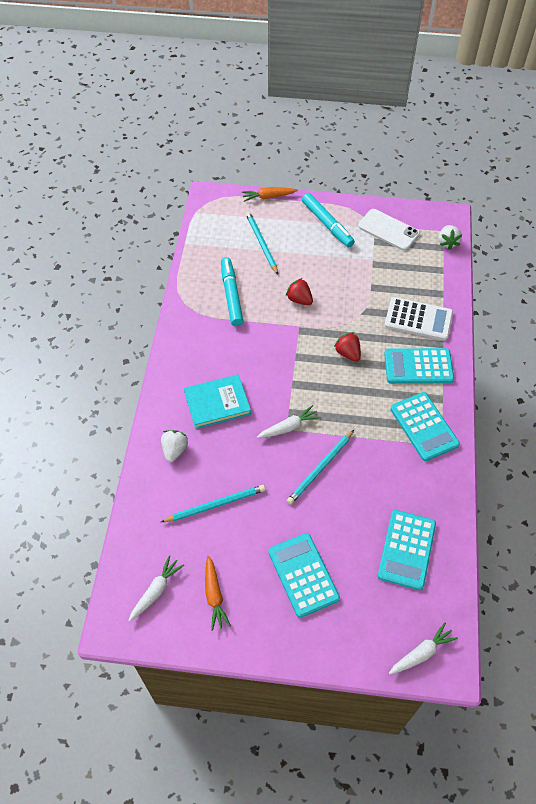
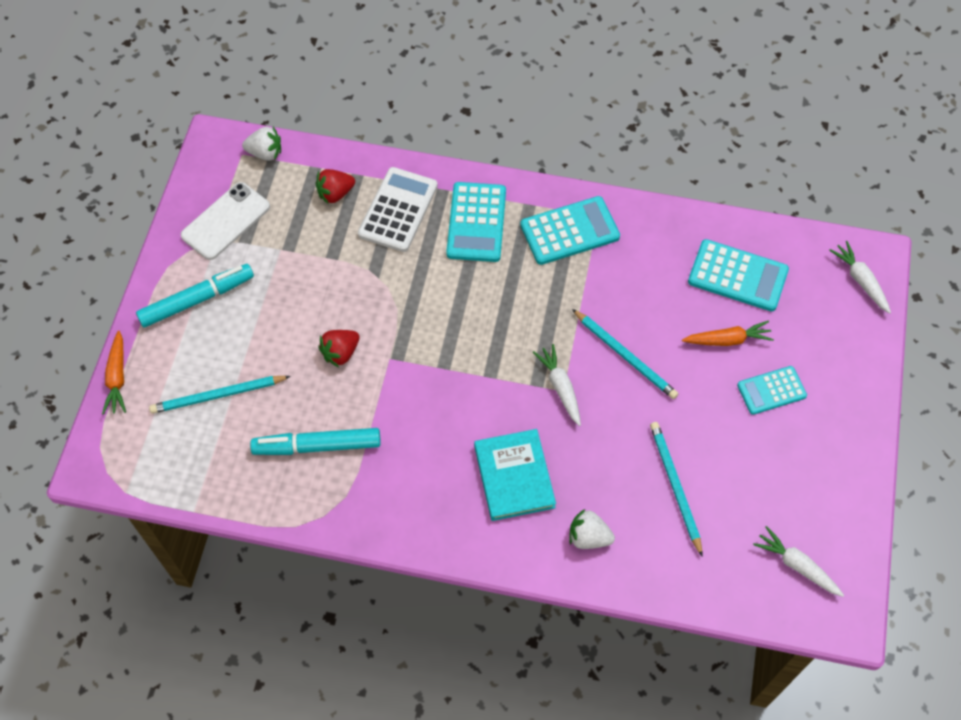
camera: 85 degrees left, 5 degrees up
orange carrot [205,555,231,630] -> orange carrot moved to [682,321,774,346]
turquoise calculator [268,533,340,618] -> turquoise calculator [737,366,807,415], size x0.65
red strawberry [334,332,361,362] -> red strawberry moved to [316,169,355,204]

